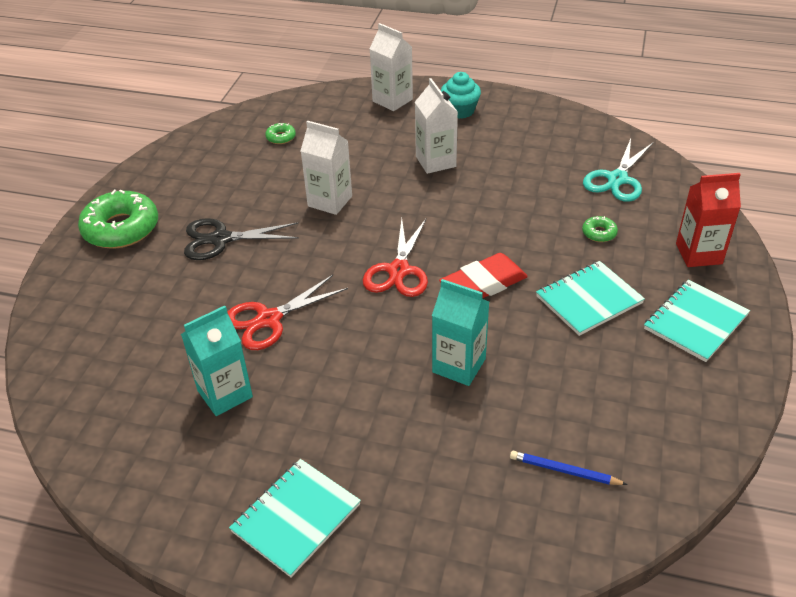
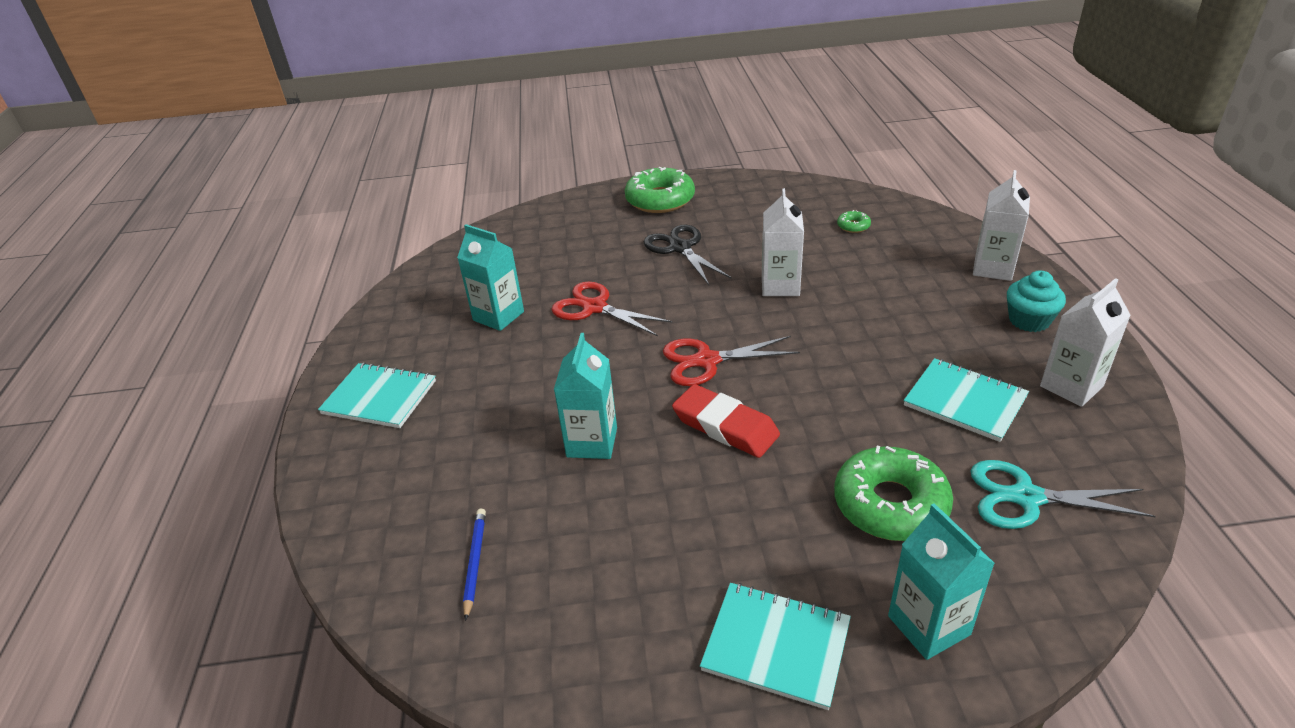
camera: 70 degrees right, 5 degrees down
white carton [415,78,458,174] -> white carton moved to [1040,278,1131,407]
turquoise notebook [536,261,645,336] -> turquoise notebook moved to [904,358,1029,442]
green donut [582,216,618,242] -> green donut [834,446,953,541], size x2.29
red carton [676,173,741,267] -> turquoise carton [888,503,995,660]

